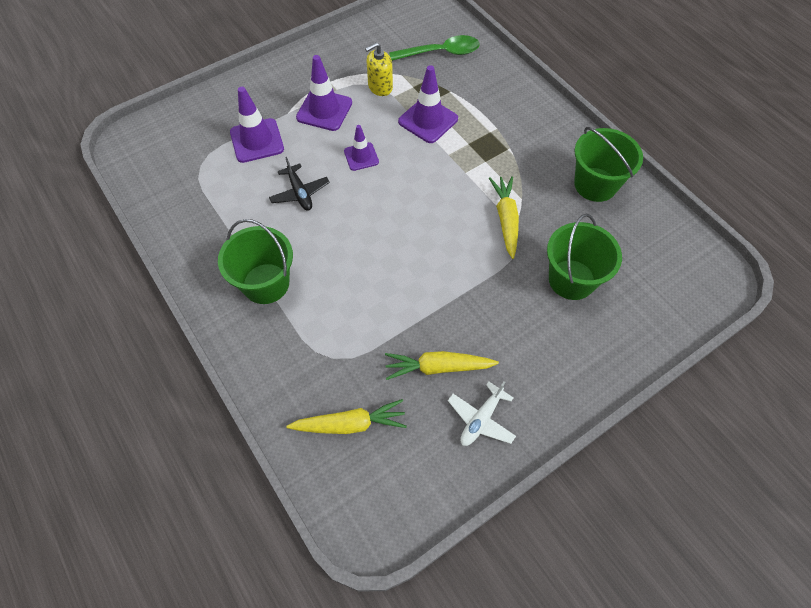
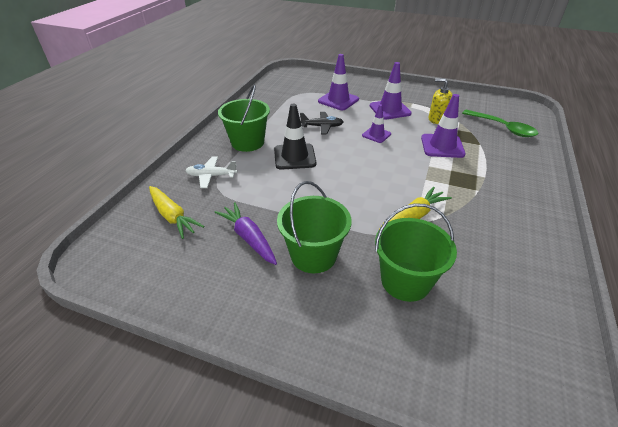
camera: 55 degrees right, 20 degrees down
black plane [269,157,330,211] -> black plane turned 120 degrees counterclockwise [300,112,343,134]
yellow carrot [385,351,499,380] -> purple carrot [214,202,277,265]
white plane [448,381,516,446] -> white plane moved to [185,157,237,188]
green bucket [574,127,643,202] -> green bucket moved to [277,181,352,273]
none -> black traffic cone [274,103,316,170]

